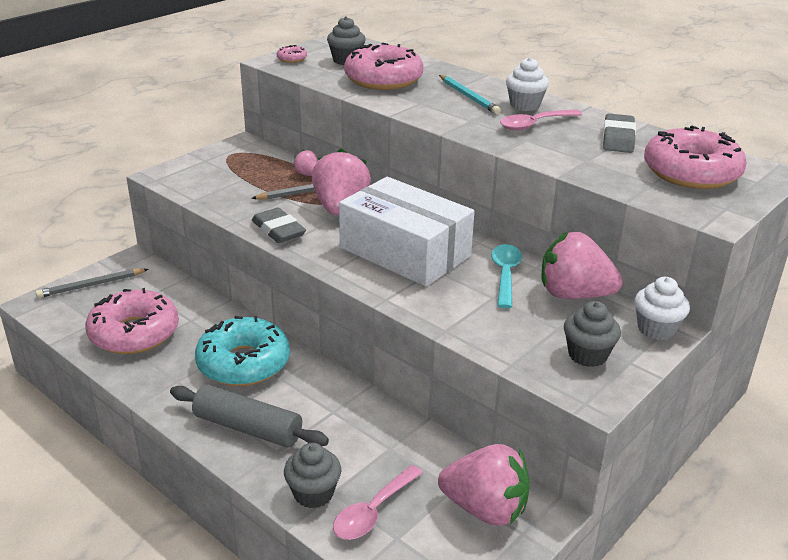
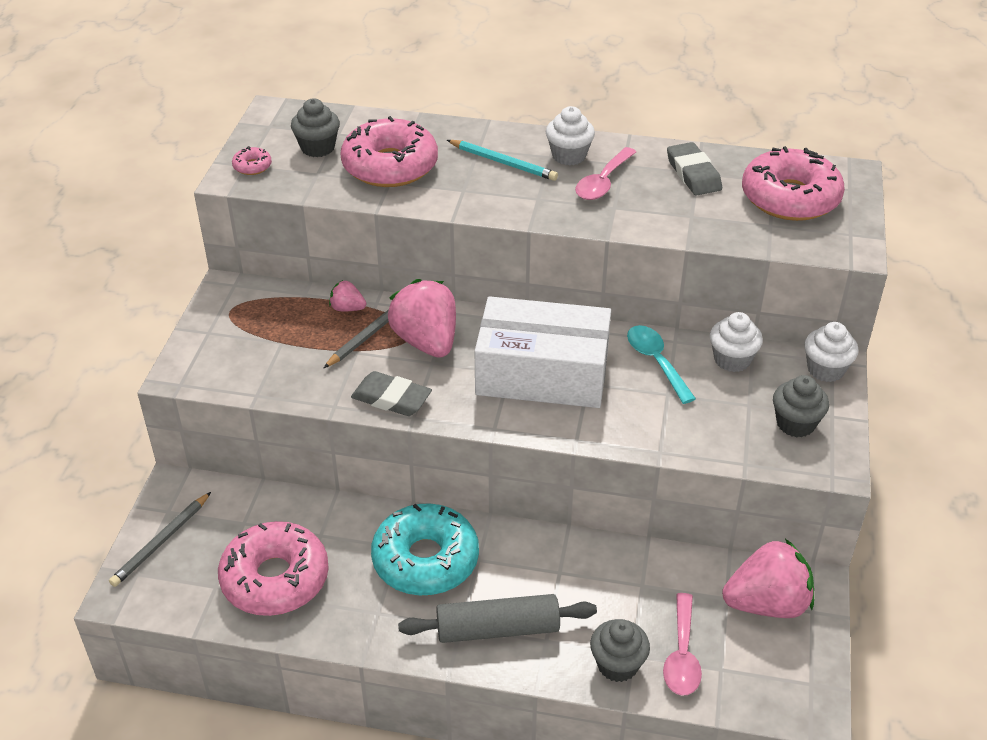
camera: 30 degrees left, 10 degrees up
pink strawberry [541,231,623,299] -> white cupcake [710,312,763,372]

